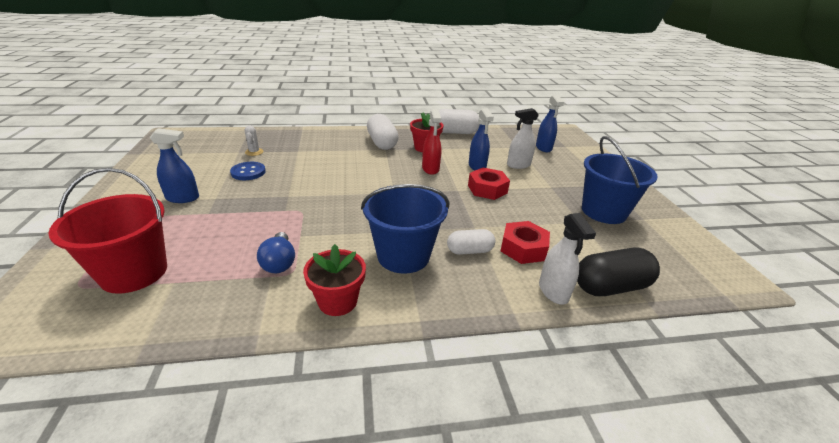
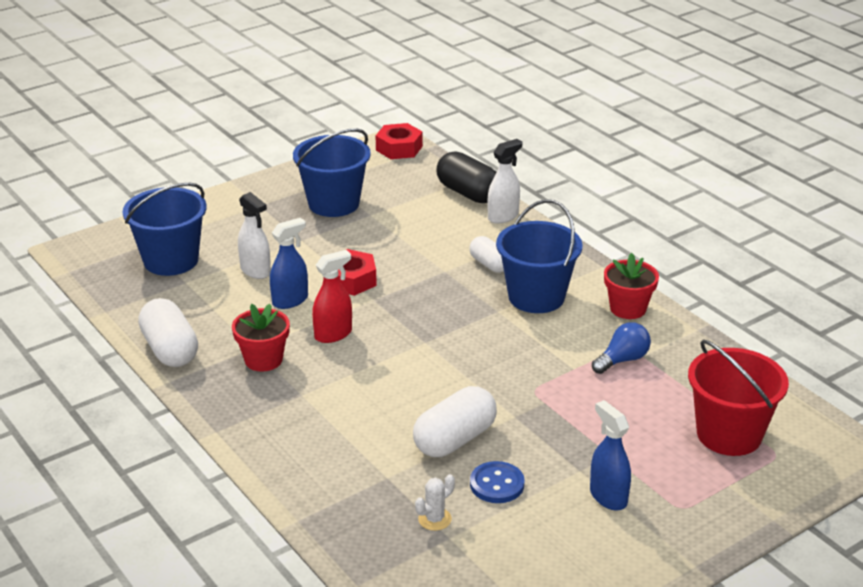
camera: 115 degrees left, 0 degrees up
white capsule [367,114,399,150] -> white capsule moved to [413,386,497,457]
red nut [501,221,550,264] -> red nut moved to [375,123,423,159]
blue spray bottle [536,95,564,152] -> blue bucket [123,183,207,276]

